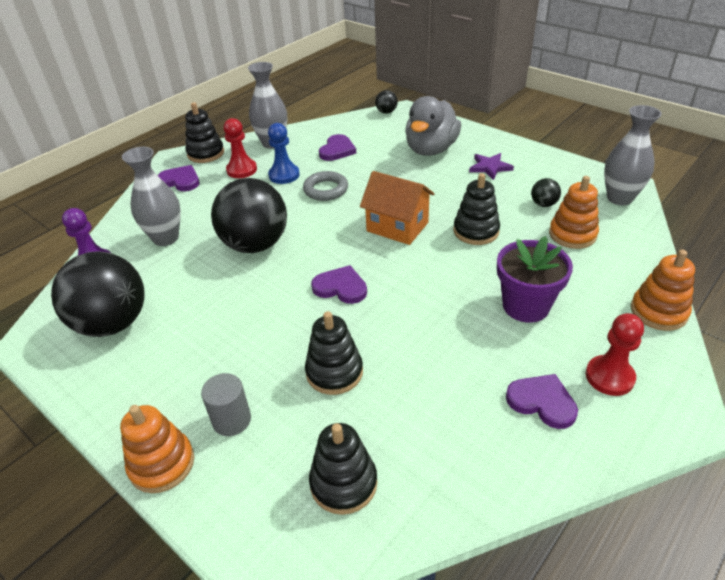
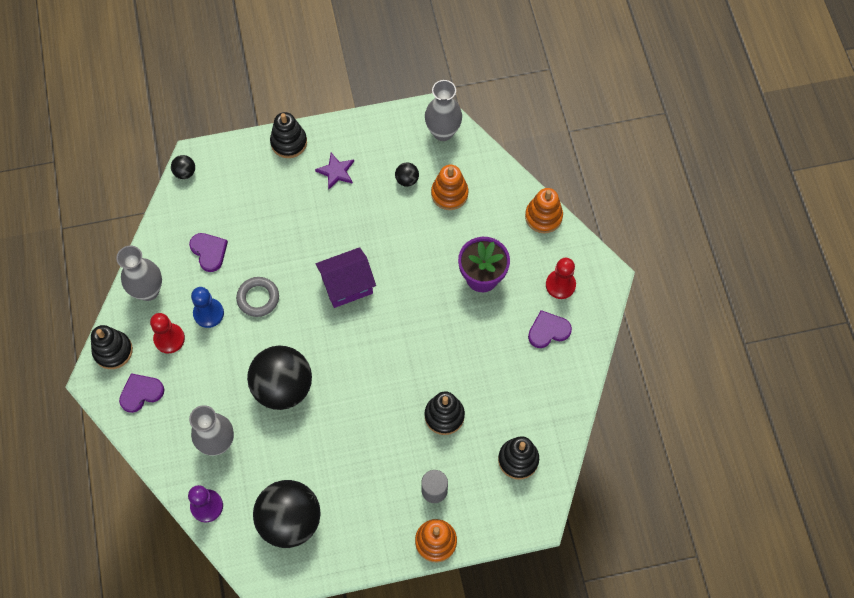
camera: 55 degrees left, 25 degrees up
purple heart [311,265,367,304] -> none
orange house [360,171,435,245] -> purple house [316,247,376,308]
grey duck [405,96,461,156] -> none
black stacking toy [453,173,500,245] -> black stacking toy moved to [270,112,307,158]

